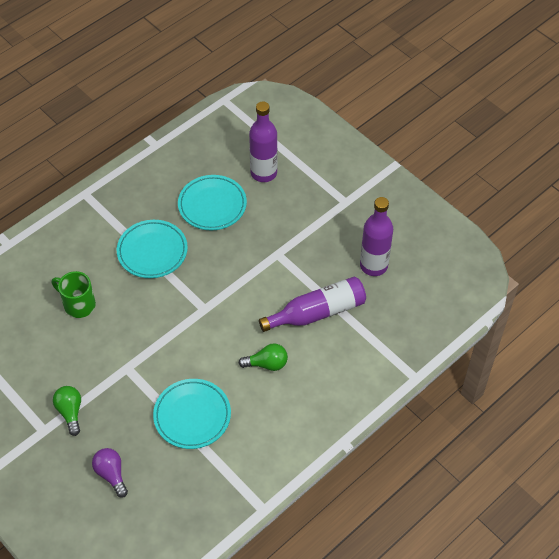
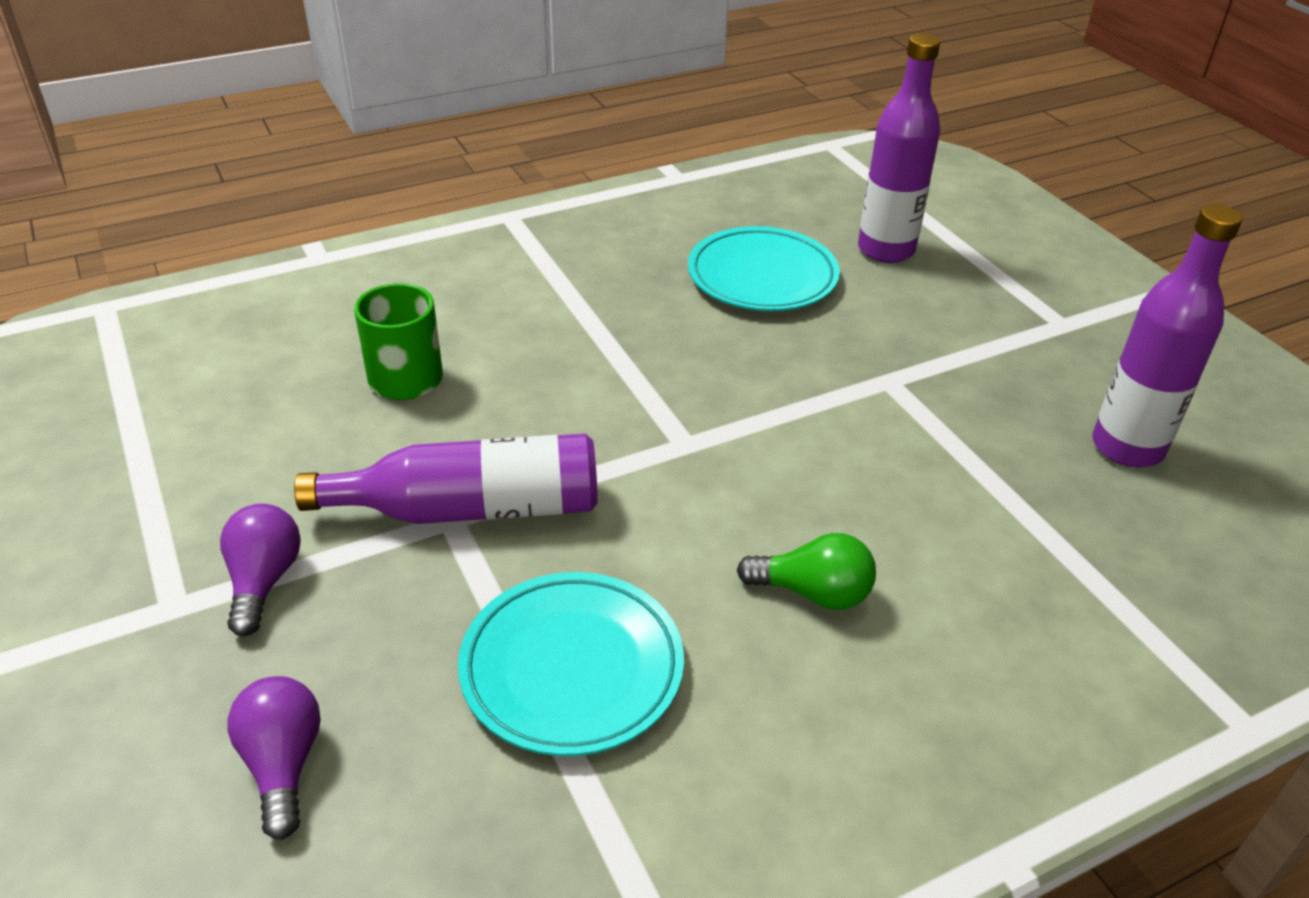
camera: 15 degrees right, 15 degrees down
green light bulb [53,386,81,436] -> purple light bulb [220,503,301,636]
turquoise plate [117,220,188,278] -> none
purple bottle [259,277,366,332] -> purple bottle moved to [294,434,598,524]

